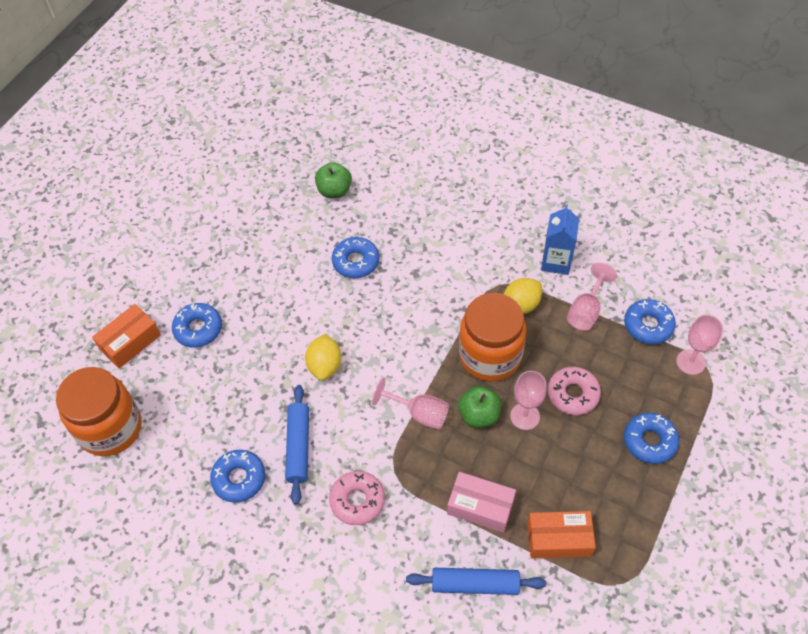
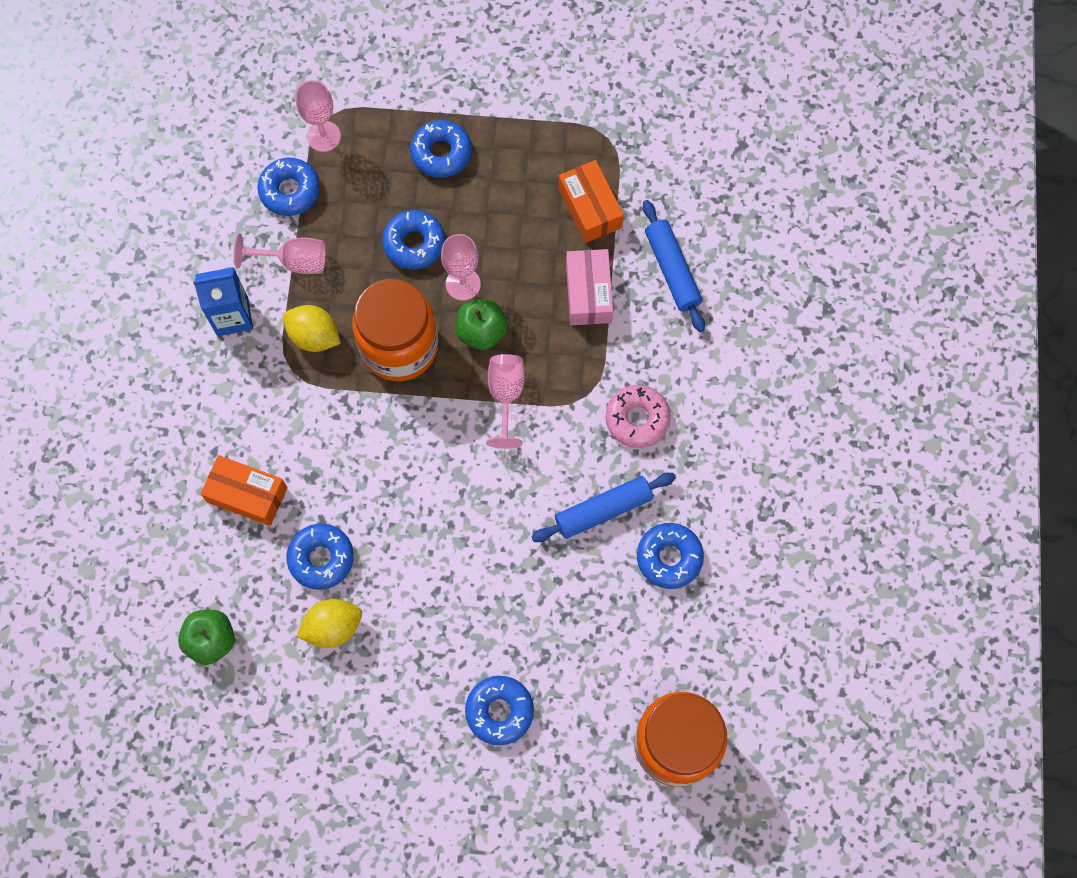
camera: 115 degrees left, 15 degrees up
orange box [92,304,161,369] -> orange box moved to [201,455,288,526]
yellow lemon [305,334,342,380] -> yellow lemon moved to [296,599,362,648]
pink donut [548,367,601,415] -> blue donut [382,210,445,269]

